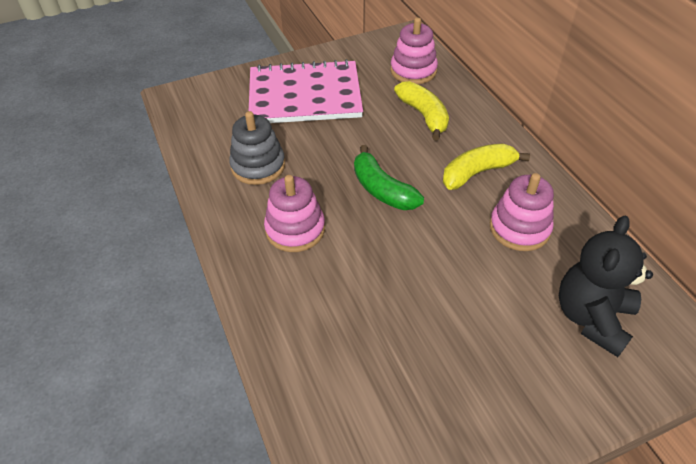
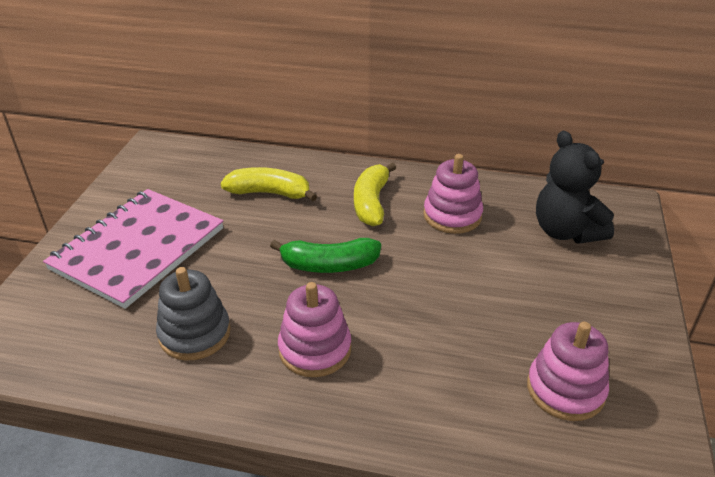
camera: 55 degrees left, 10 degrees down
pink stacking toy [391,18,438,84] -> pink stacking toy moved to [527,322,609,421]

